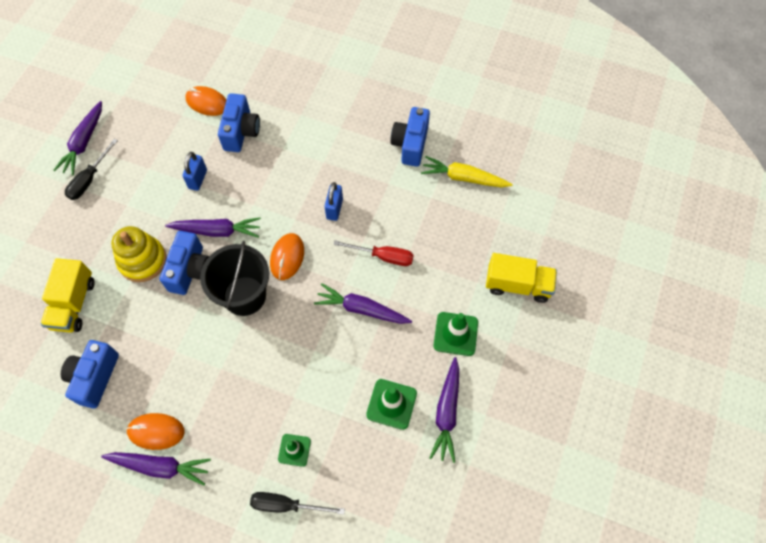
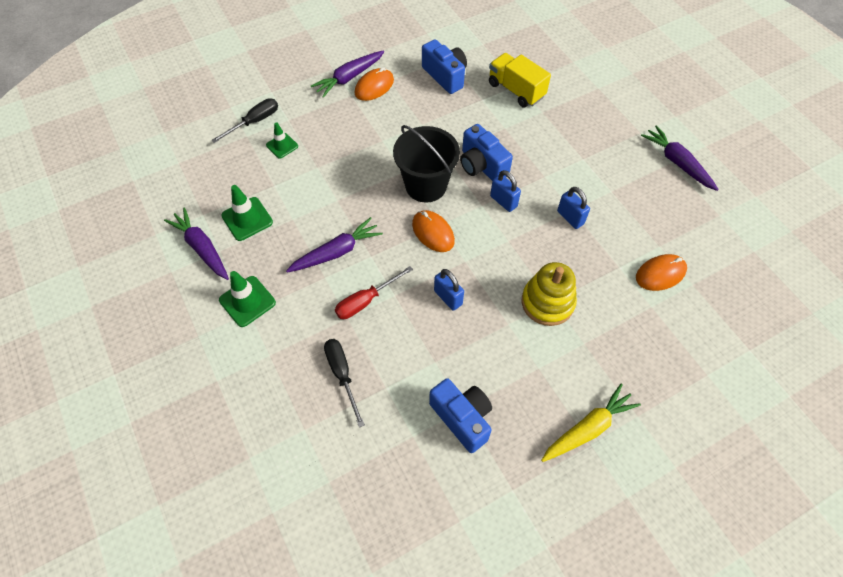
camera: 130 degrees right, 5 degrees down
black screwdriver [65,139,118,200] -> black screwdriver moved to [324,339,365,428]
yellow stacking toy [111,226,166,282] -> yellow stacking toy moved to [522,262,577,326]
purple carrot [165,217,261,238] -> blue padlock [490,170,521,212]
blue camera [218,93,260,152] -> none
yellow carrot [421,156,513,187] -> yellow carrot moved to [541,384,641,462]
yellow truck [486,253,557,303] -> none

